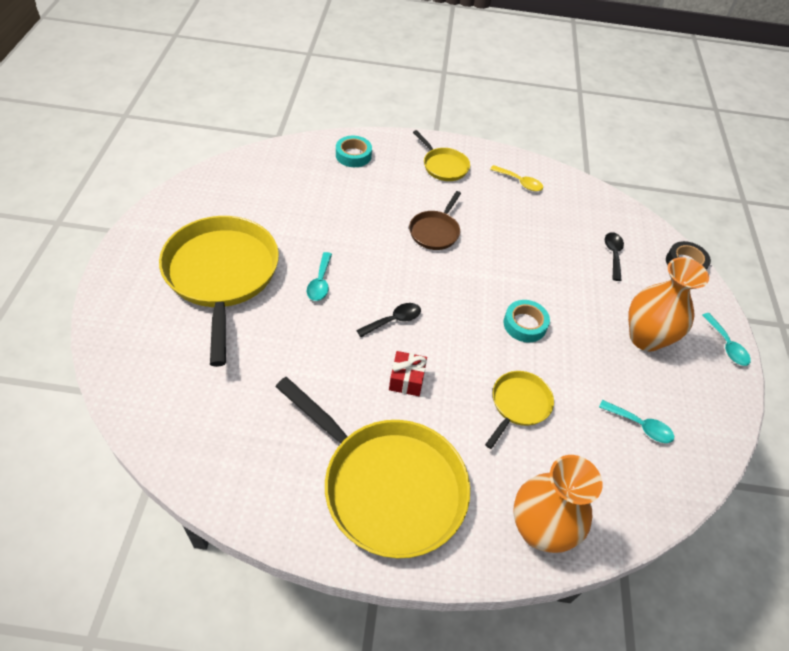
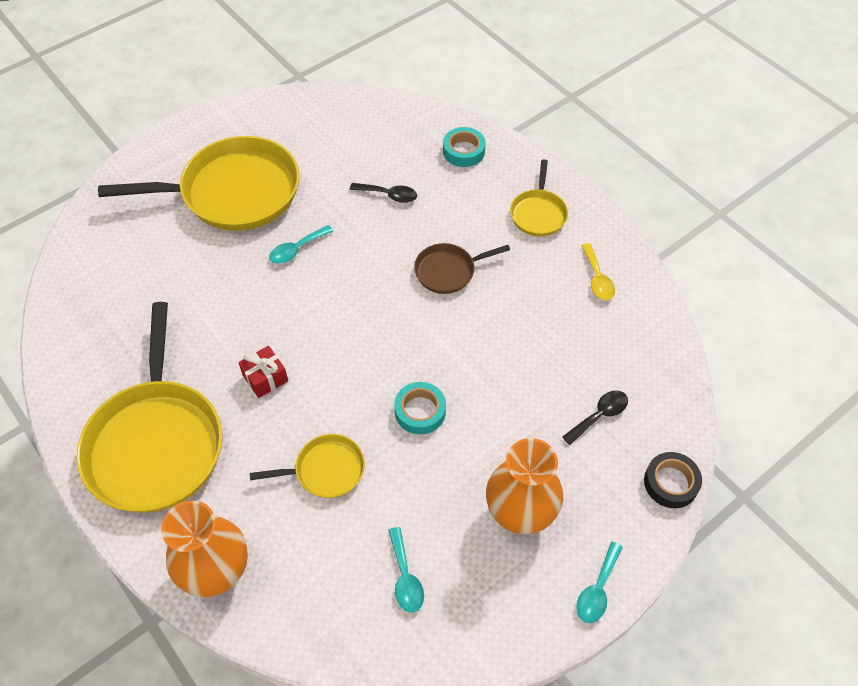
camera: 50 degrees right, 5 degrees up
yellow pan [159,216,279,367] -> yellow pan turned 45 degrees clockwise [98,136,299,231]
black spoon [356,303,421,337] -> black spoon moved to [350,183,417,203]

